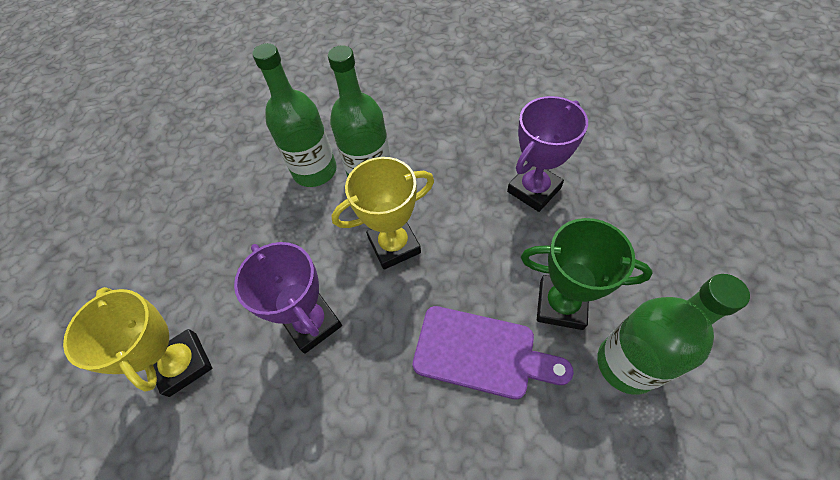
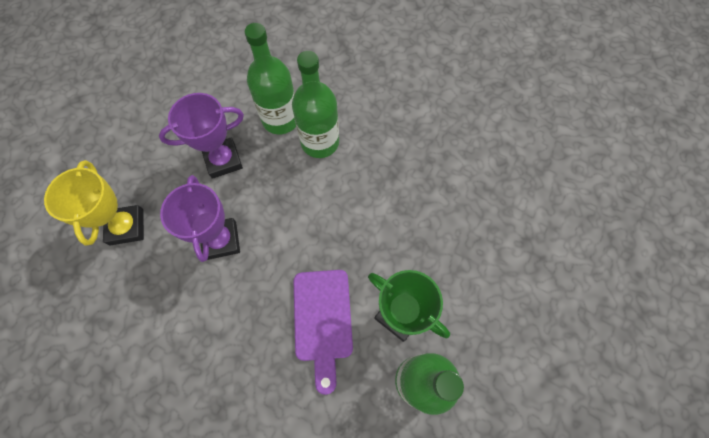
camera: 20 degrees right, 10 degrees up
yellow trophy [331,157,434,269] -> none
purple cutting board [413,306,574,399] -> purple cutting board turned 45 degrees clockwise [294,270,353,395]
purple trophy [507,96,588,212] -> purple trophy moved to [159,93,244,179]

